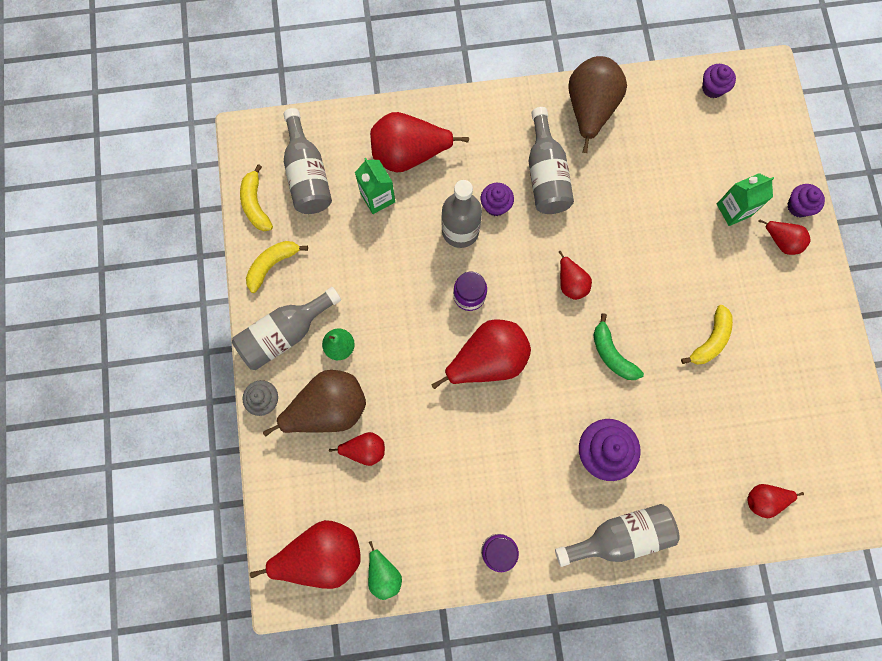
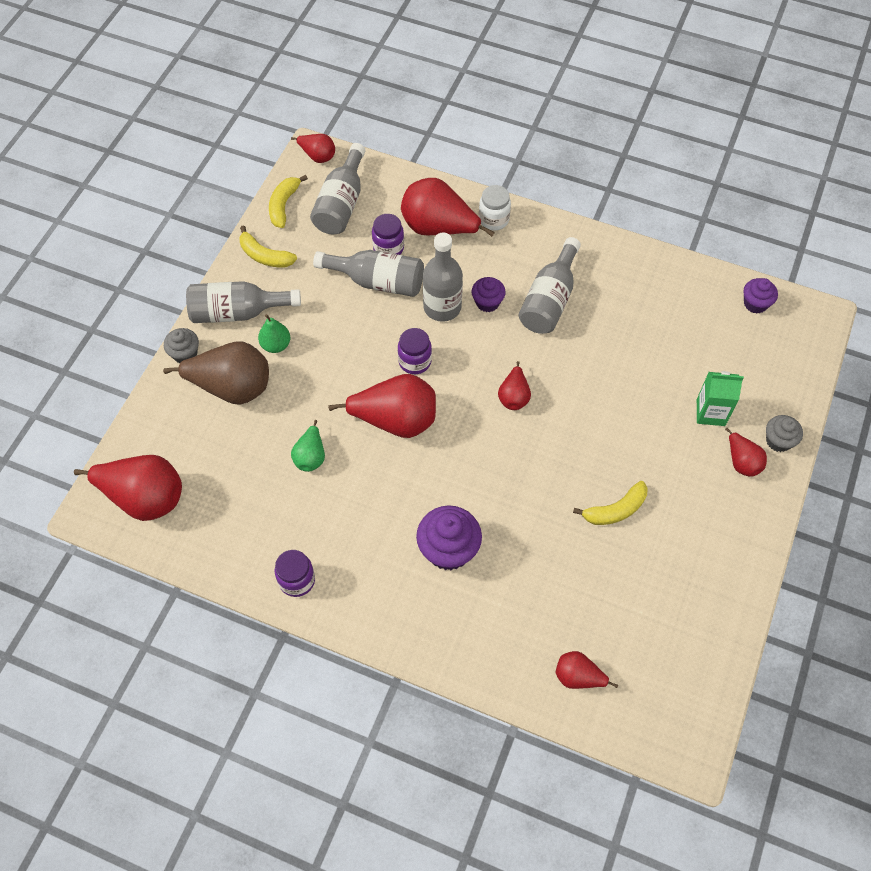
camera: 30 degrees right, 15 degrees down
yellow banana [246,241,308,293] -> yellow banana turned 135 degrees counterclockwise [239,225,297,267]
red pear [329,432,385,466] -> red pear moved to [291,134,335,163]
green carton [355,158,395,214] -> purple jar [372,214,404,255]
green pear [368,541,402,600] -> green pear moved to [291,420,325,472]
grey bottle [555,504,680,567] -> grey bottle moved to [313,250,424,297]
brown pear [568,56,627,153] -> none
green banana [593,313,644,380] -> none
purple cupcake [788,184,825,217] -> grey cupcake [766,415,803,452]
none -> white jar [479,185,511,231]

